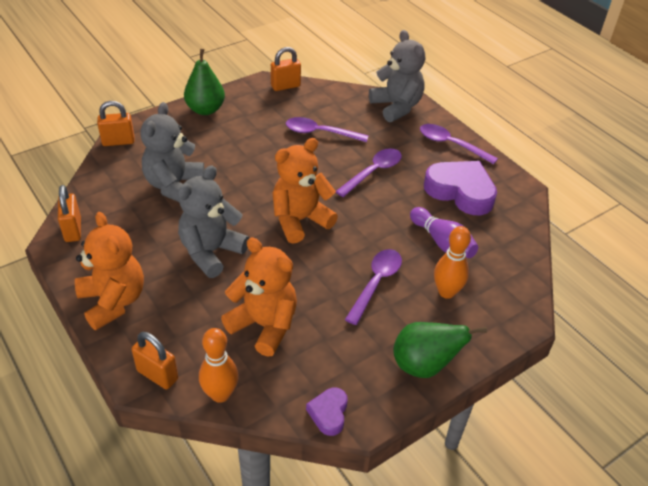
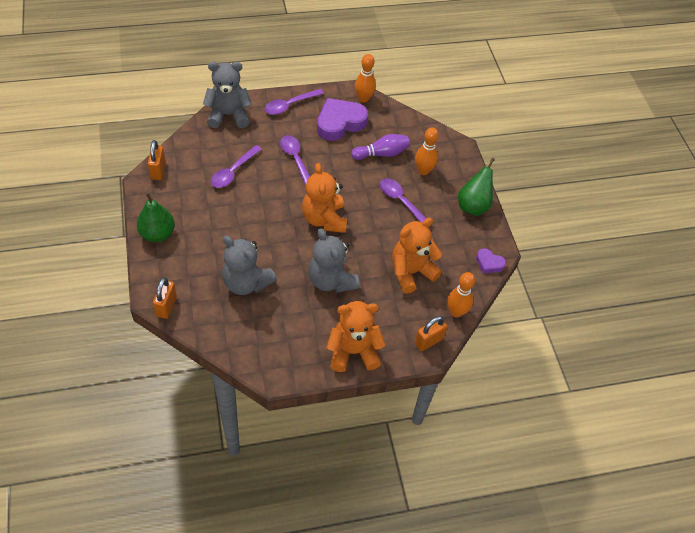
camera: 70 degrees left, 10 degrees up
orange padlock [58,185,81,242] -> none
none -> orange bowling pin [355,54,376,103]

